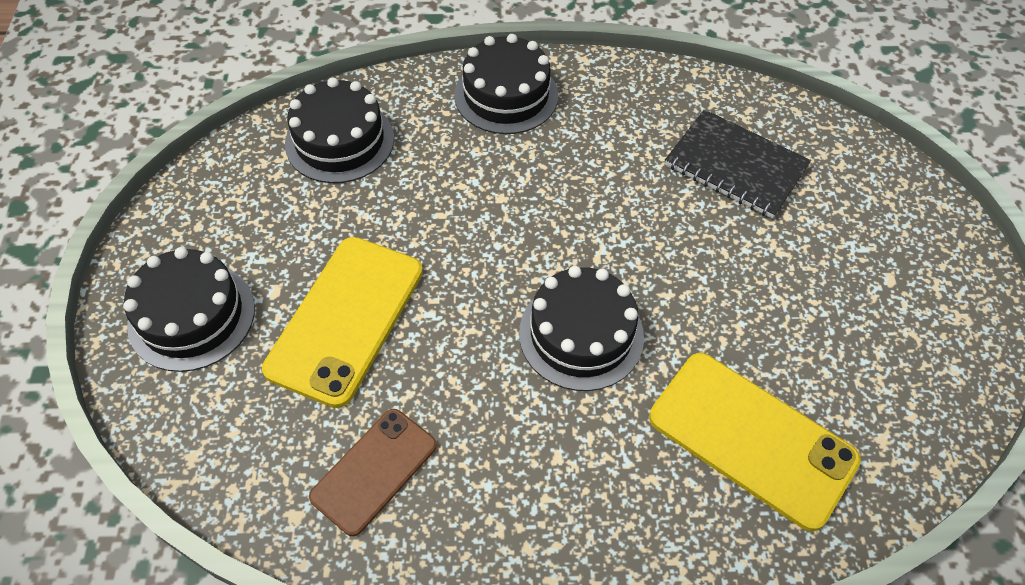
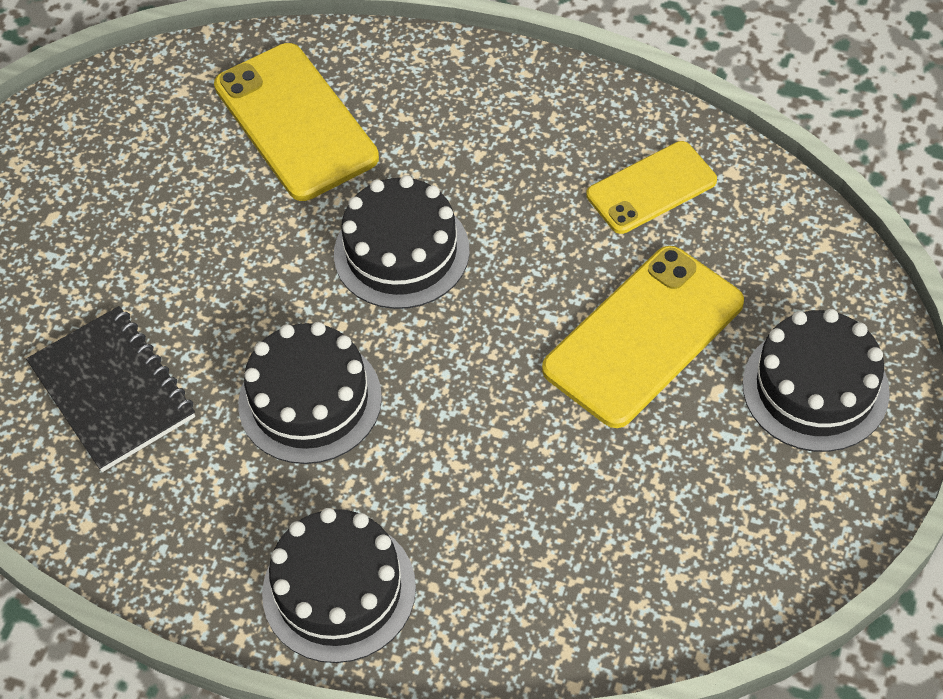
camera: 155 degrees left, 0 degrees up
black cake [285,77,394,183] -> black cake moved to [238,322,382,464]
brown phone [309,409,437,536] -> yellow phone [586,141,717,234]

